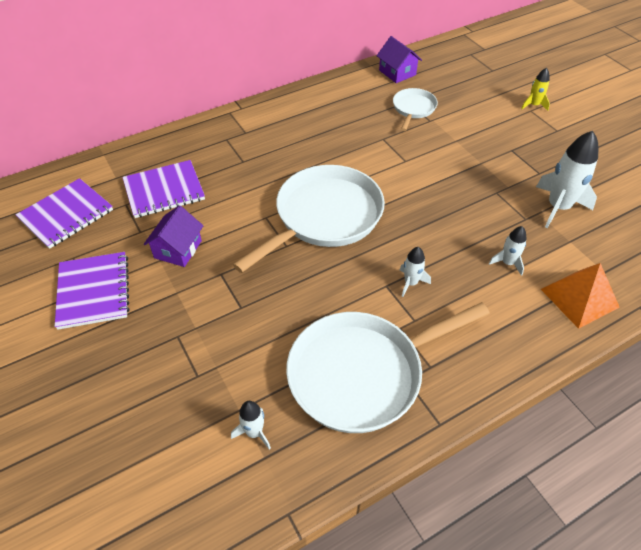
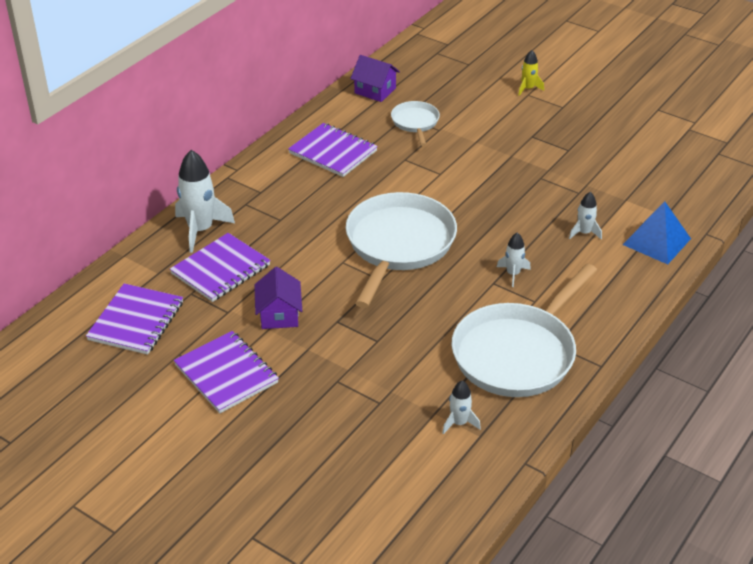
camera: 25 degrees left, 10 degrees down
white rocket [536,131,598,228] -> white rocket moved to [175,150,235,253]
orange pyramid [541,263,620,329] -> blue pyramid [623,201,691,264]
none -> purple notebook [288,123,378,177]

